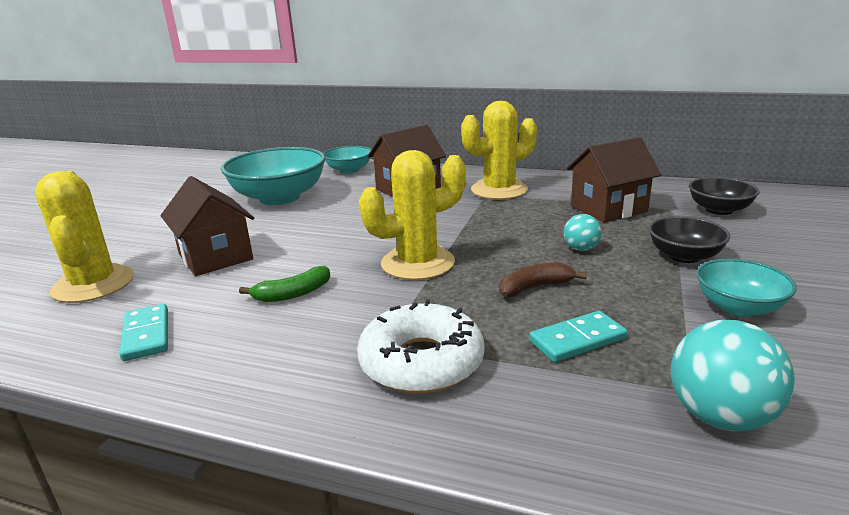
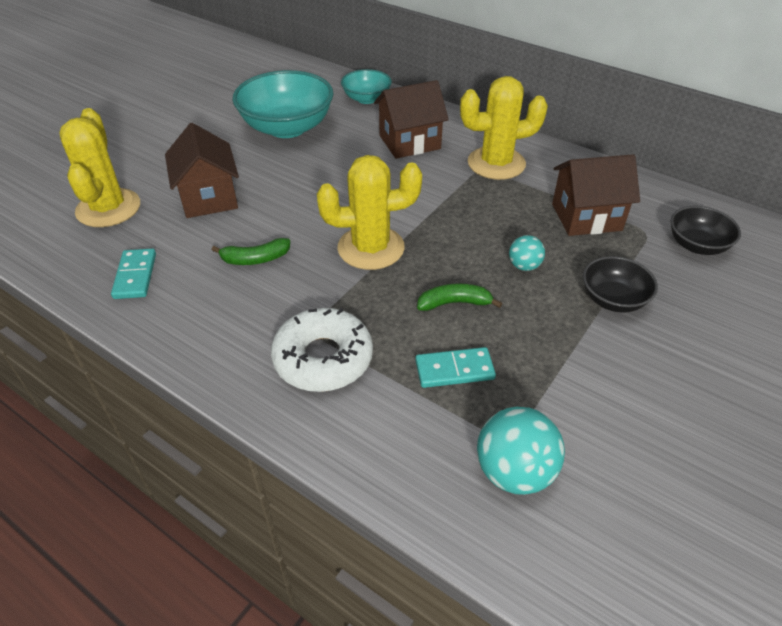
camera: 15 degrees right, 20 degrees up
brown banana [499,263,587,297] -> green banana [417,283,502,311]
turquoise bowl [697,259,797,317] -> none

